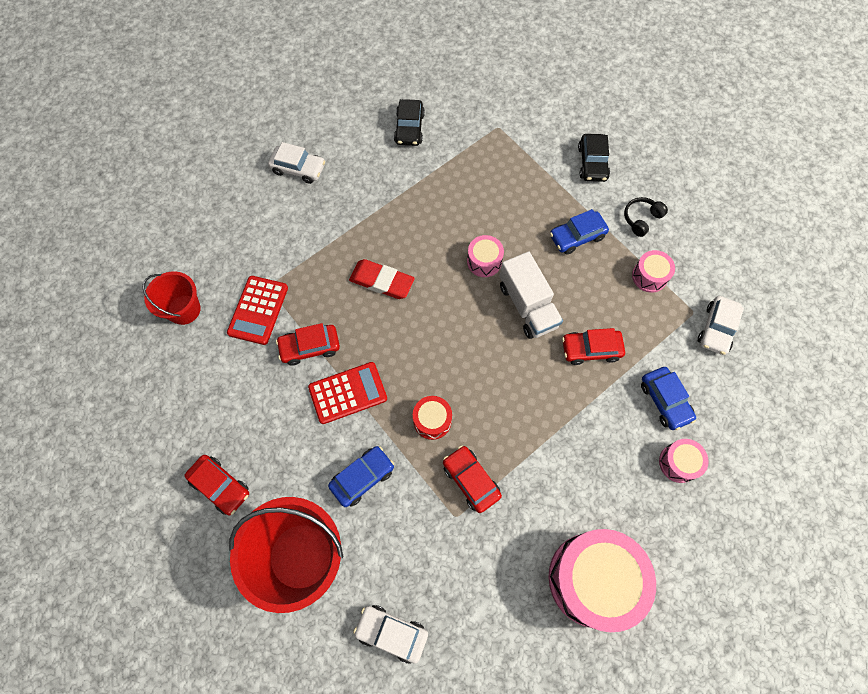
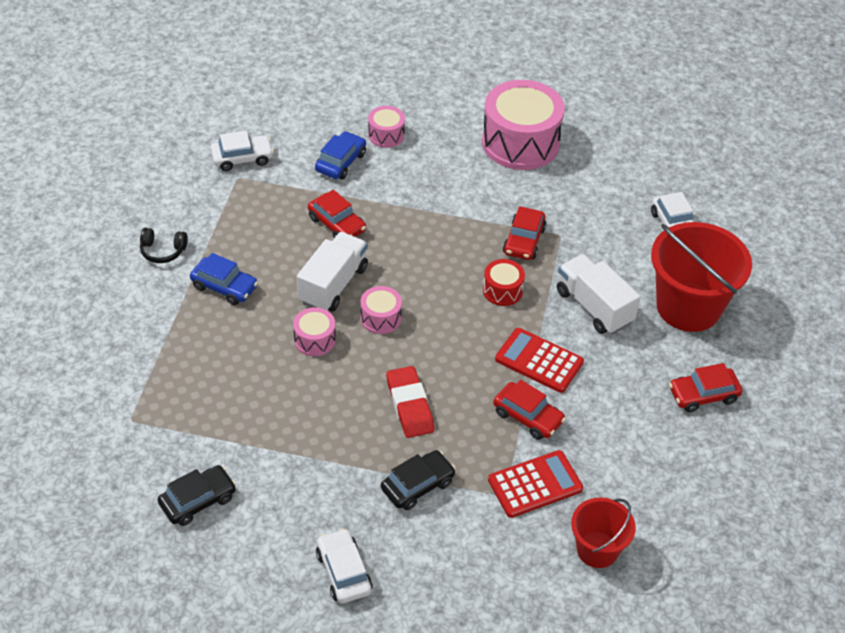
camera: 130 degrees left, 20 degrees down
red car [184,455,249,516] -> red car turned 105 degrees counterclockwise [669,363,742,413]
blue car [328,446,394,507] -> white truck [557,254,640,334]
black car [578,134,610,182] -> black car moved to [381,450,456,510]
pink drum [632,250,675,293] -> pink drum moved to [361,286,402,334]

